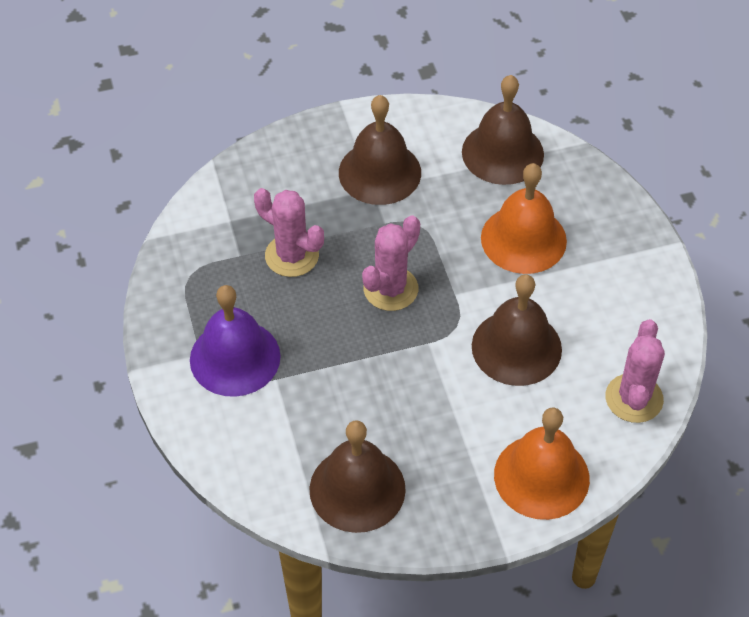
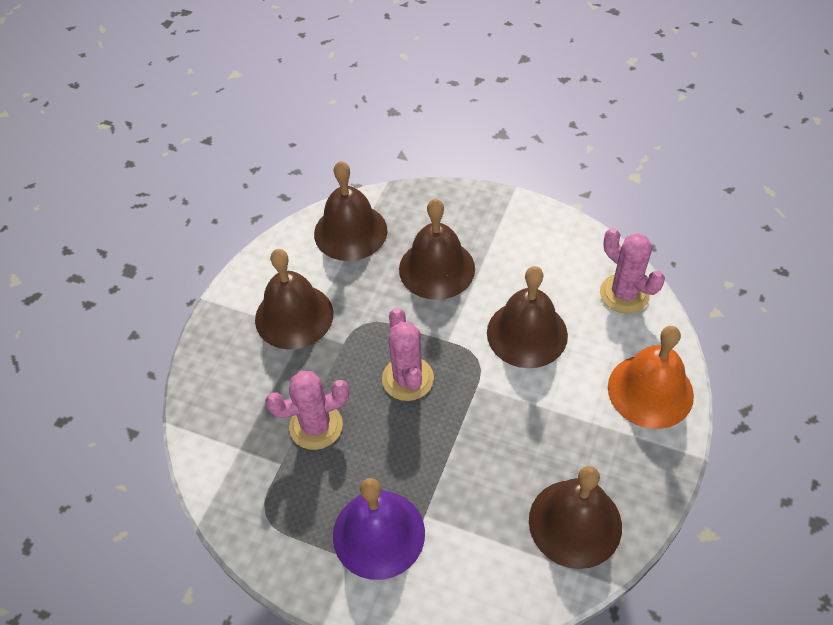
camera: 50 degrees left, 0 degrees up
orange bell [481,163,567,274] -> brown bell [399,199,475,300]

